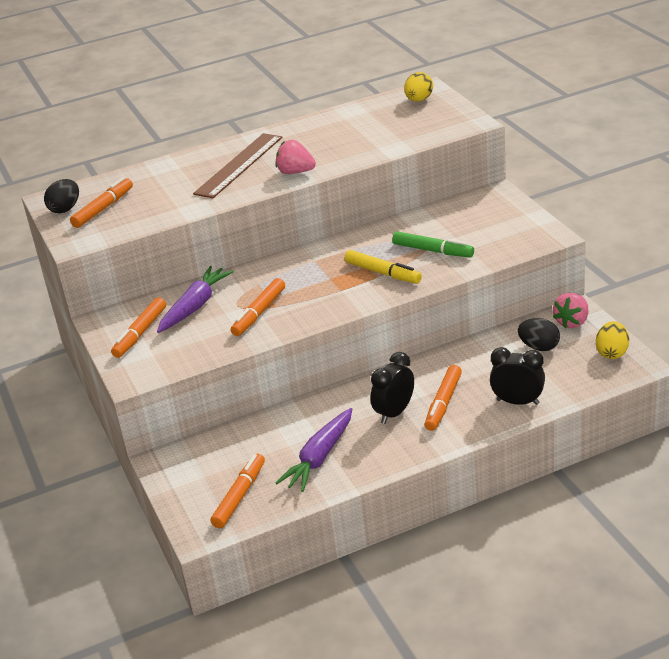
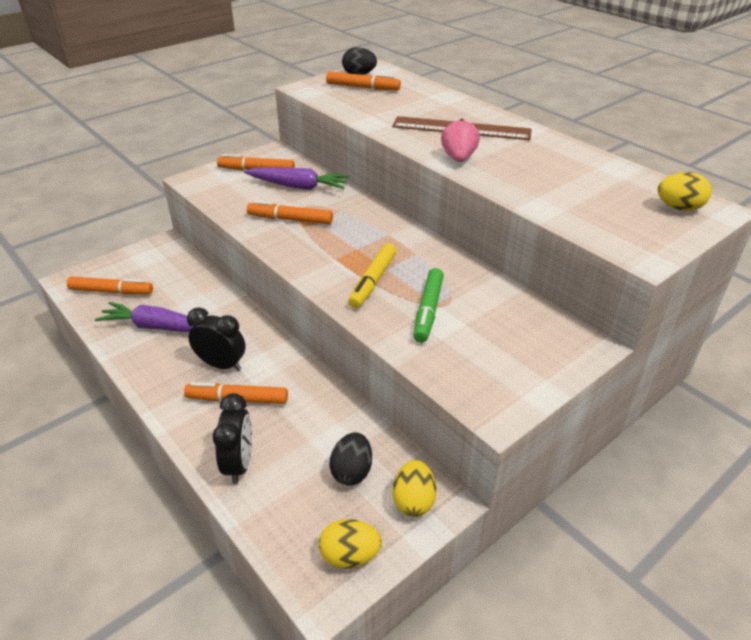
camera: 70 degrees right, 5 degrees up
pink strawberry [553,293,588,328] -> yellow egg [393,460,436,517]

